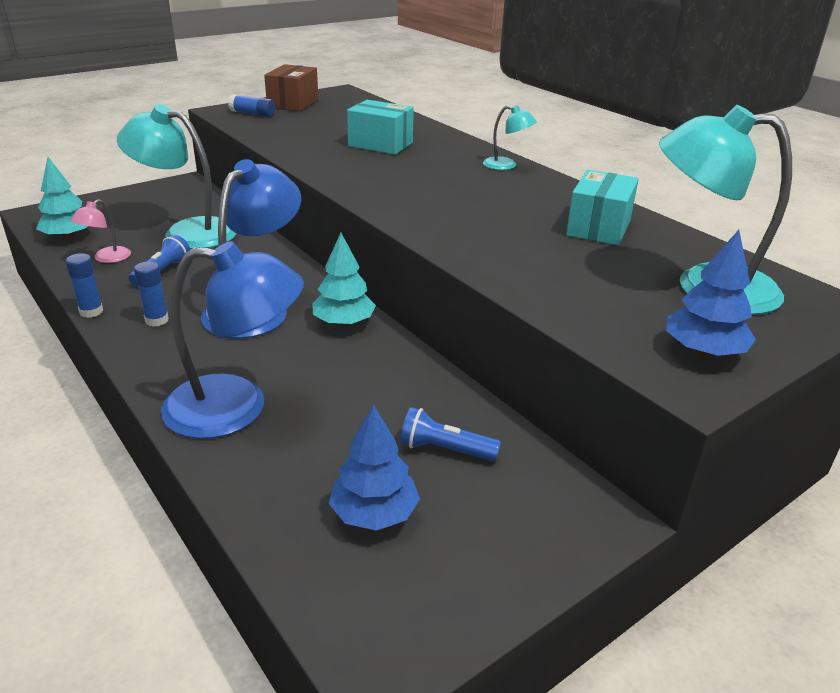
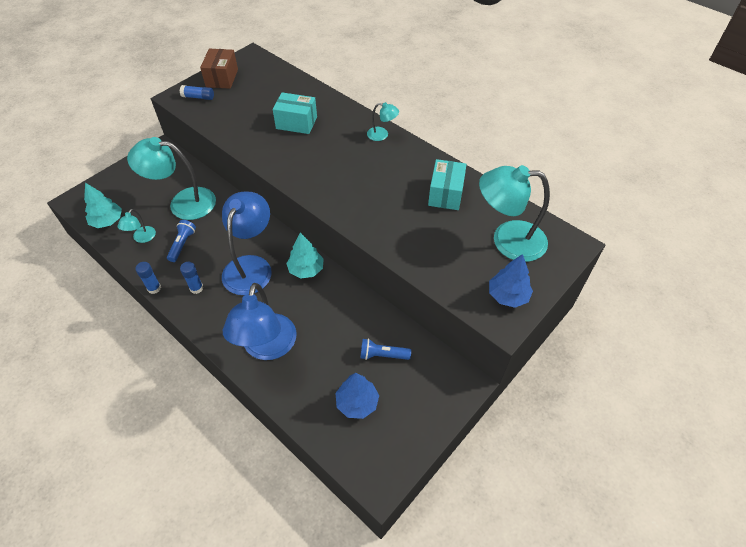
camera: 10 degrees left, 20 degrees up
pink lamp [70,199,131,263] -> turquoise lamp [118,209,156,243]
blue lamp [161,241,304,439] -> blue lamp turned 105 degrees clockwise [223,283,297,360]

